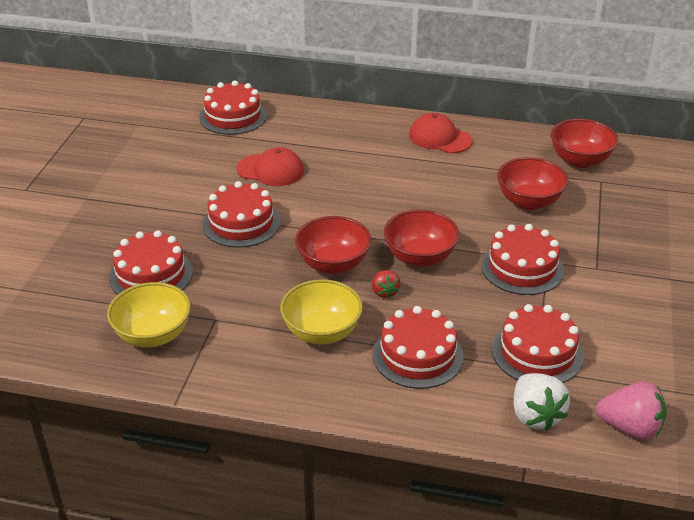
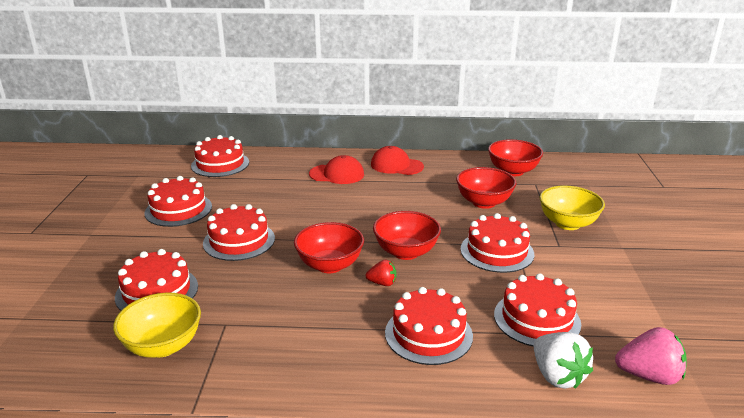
camera: 10 degrees left, 10 degrees down
red cap [237,147,304,186] -> red cap moved to [309,155,364,184]
yellow bowl [280,279,363,344] -> yellow bowl moved to [539,185,605,230]
red strawberry [372,270,400,298] -> red strawberry turned 60 degrees counterclockwise [366,260,396,286]
none -> red cake [145,176,212,227]

